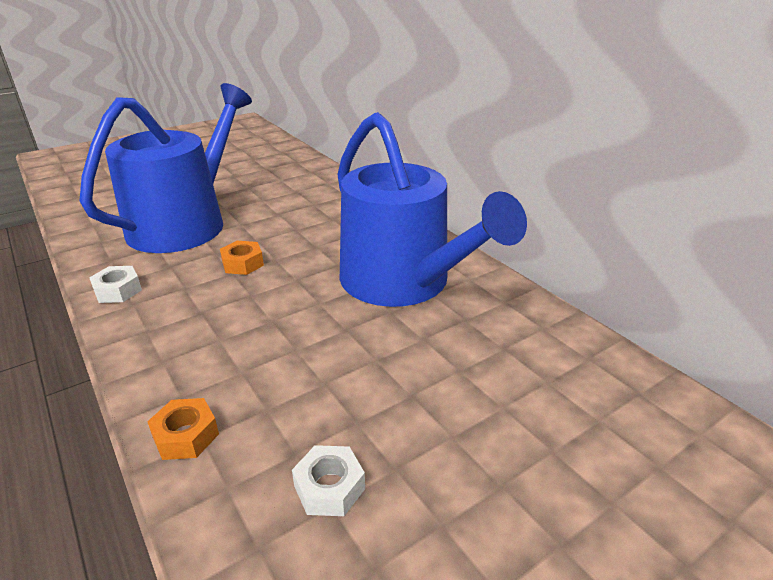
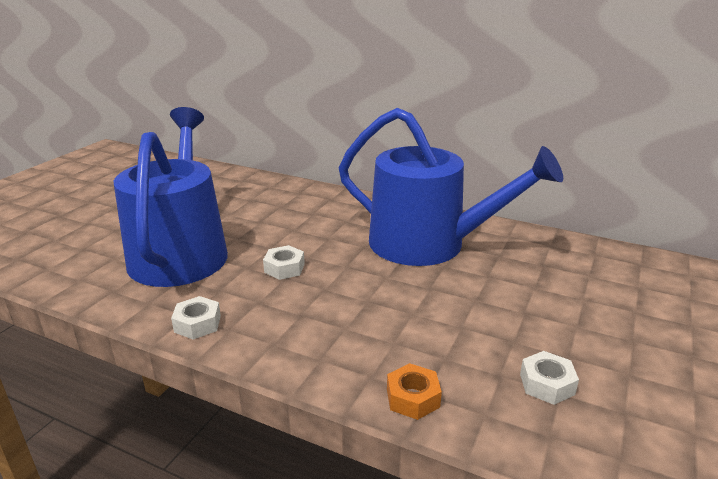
camera: 30 degrees left, 5 degrees down
orange nut [220,241,264,275] -> white nut [263,245,305,280]

